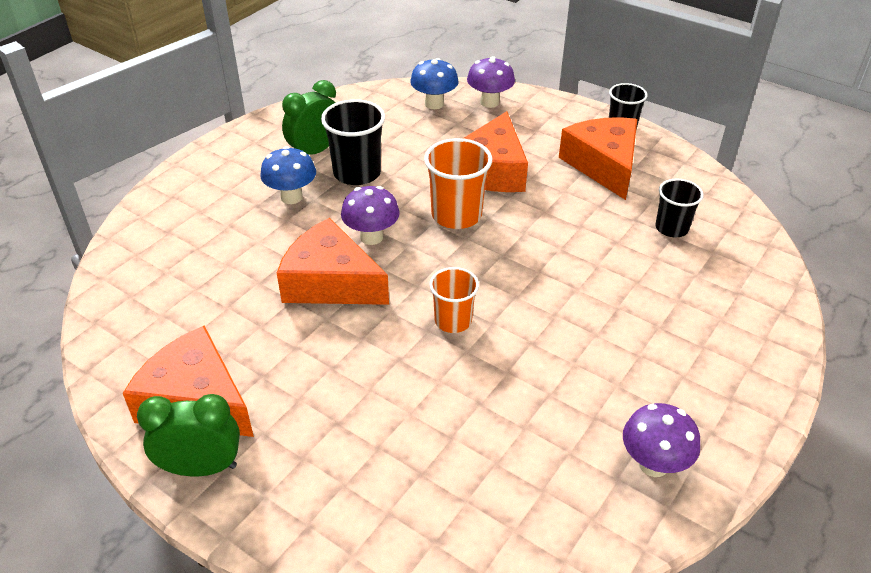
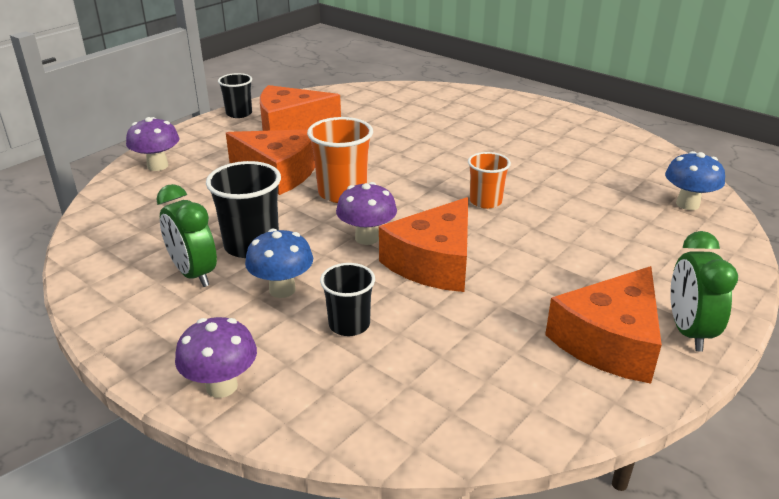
camera: 85 degrees left, 10 degrees down
blue mushroom [410,58,458,109] -> blue mushroom moved to [665,151,725,210]
purple mushroom [623,403,700,477] -> purple mushroom moved to [175,317,257,398]
black cup [655,179,704,237] -> black cup moved to [320,263,375,336]

